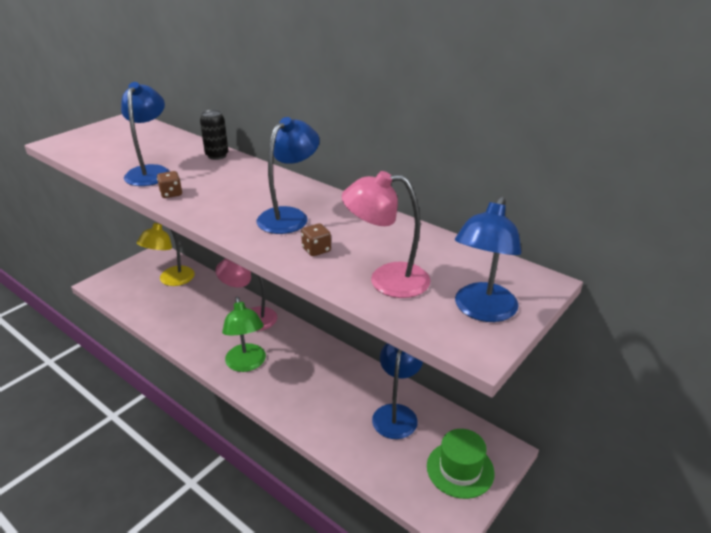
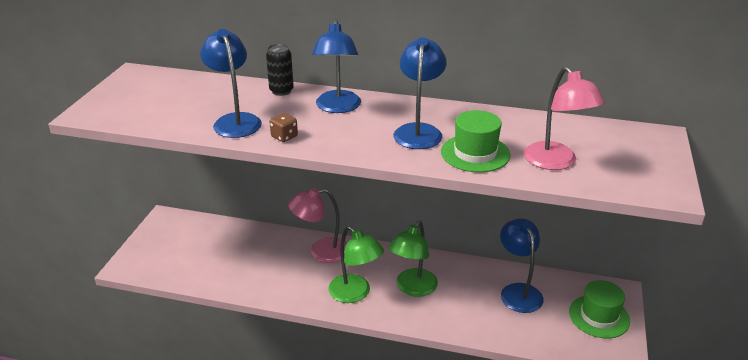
camera: 25 degrees left, 0 degrees up
yellow lamp [137,223,195,286] -> none
brown dice [301,223,331,256] -> green hat [441,110,511,172]
pink lamp [342,171,431,298] -> pink lamp turned 90 degrees counterclockwise [524,66,605,170]
blue lamp [455,196,521,322] -> blue lamp moved to [312,20,361,113]
none -> green lamp [389,220,438,297]

